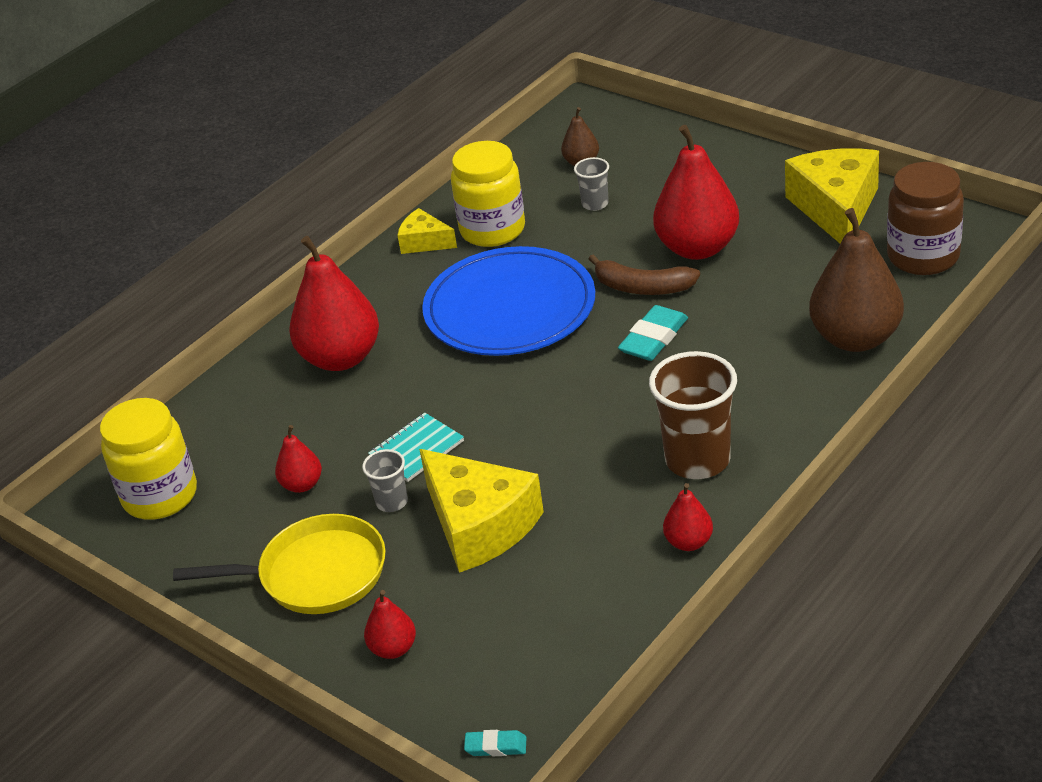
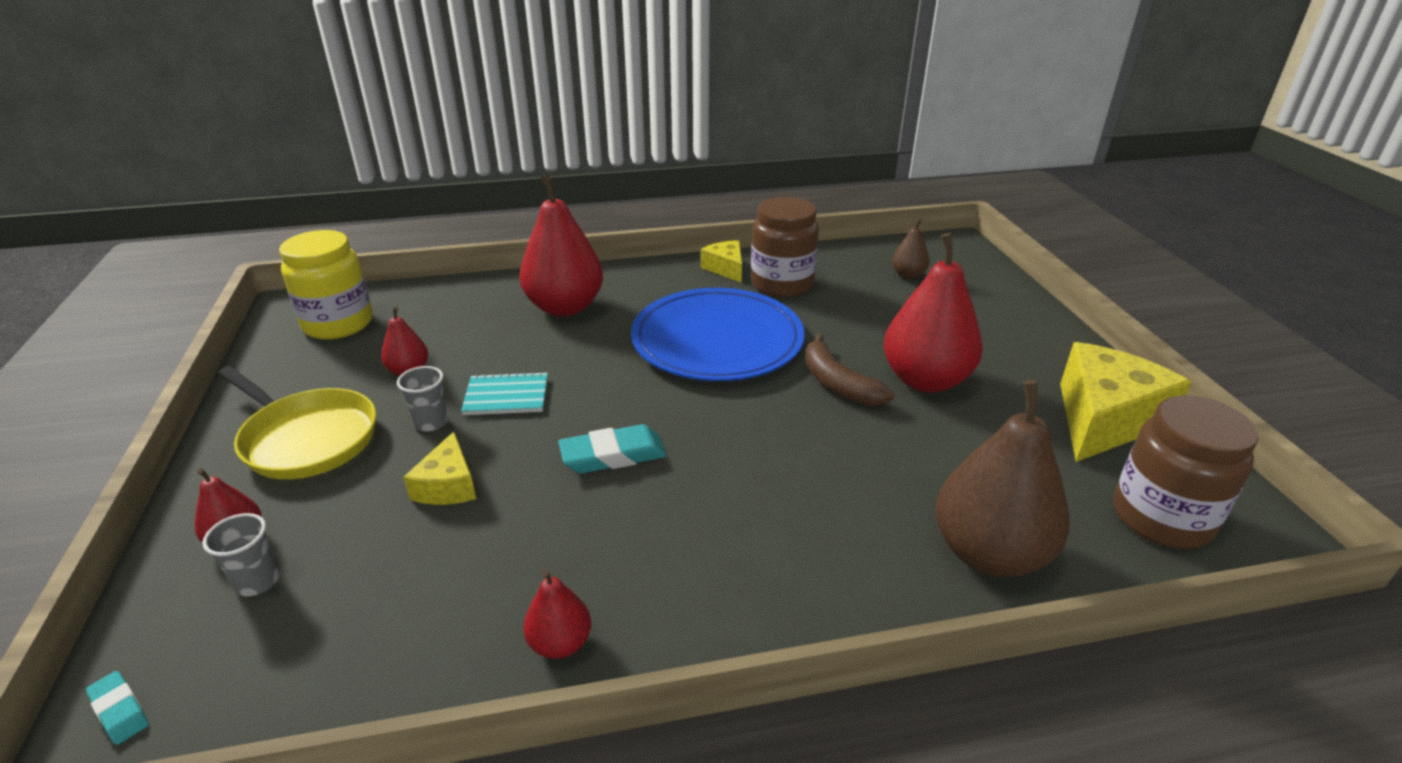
camera: 35 degrees right, 5 degrees down
yellow cheese [419,449,544,573] -> yellow cheese [404,432,476,505], size x0.52
yellow jar [451,141,525,247] -> brown jar [751,197,819,298]
grey cup [574,157,609,211] -> grey cup moved to [202,513,280,596]
turquoise eraser [618,305,688,361] -> turquoise eraser moved to [558,424,667,473]
brown cup [649,351,737,479] -> none

